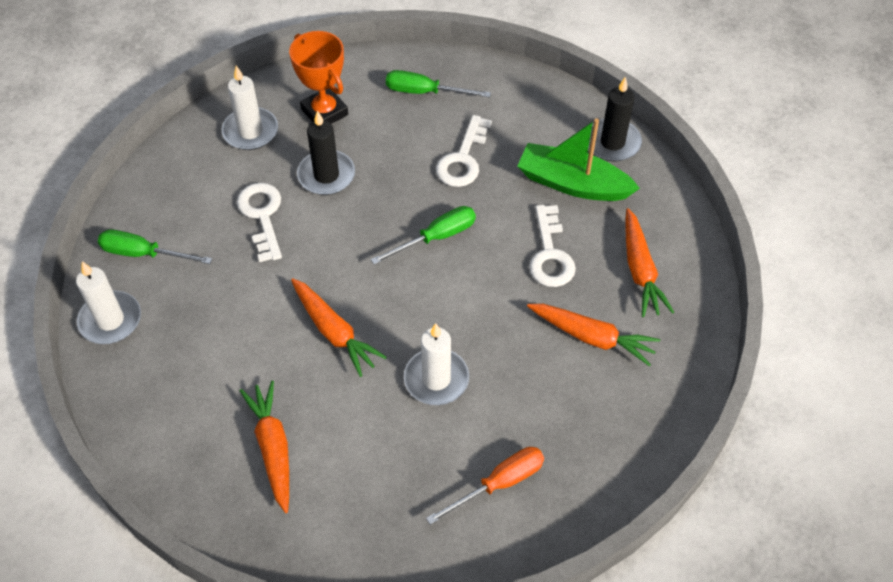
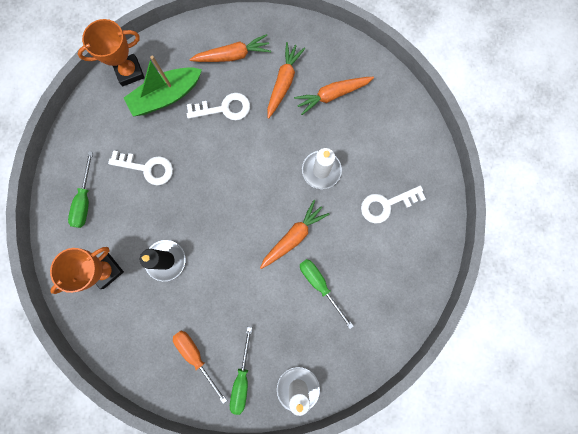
camera: 95 degrees left, 25 degrees up
white candle [222,66,278,150] -> none
white key [237,183,282,262] -> white key moved to [361,186,426,224]
orange carrot [239,381,289,513] -> orange carrot moved to [294,77,374,115]
green screwdriver [371,206,476,265] -> green screwdriver moved to [300,259,354,329]
orange screwdriver [426,447,544,525] -> orange screwdriver moved to [173,331,227,404]
green boat [517,118,640,201] -> green boat turned 45 degrees clockwise [124,56,202,116]
black candle [588,77,642,161] -> orange trophy [78,19,145,86]

